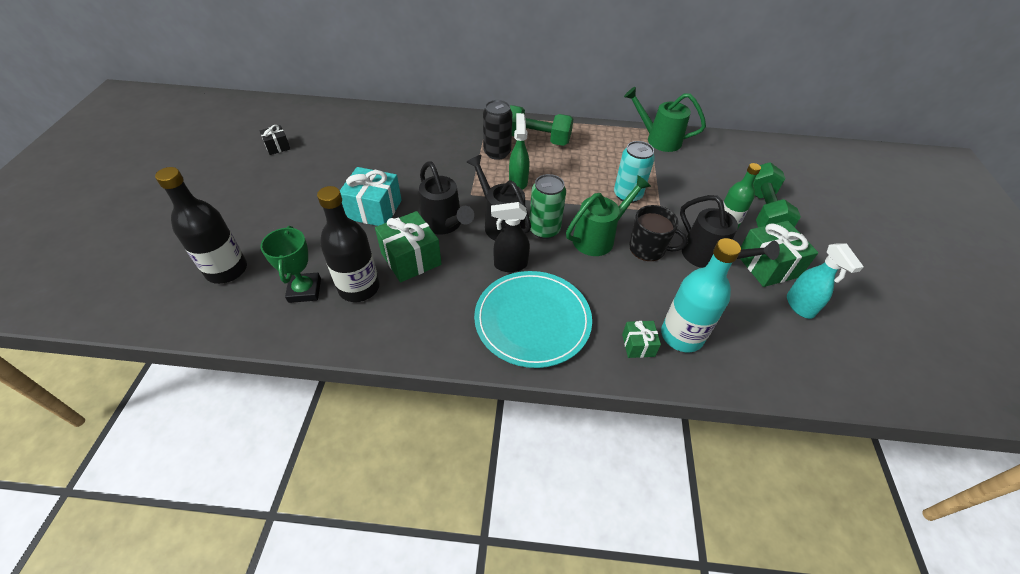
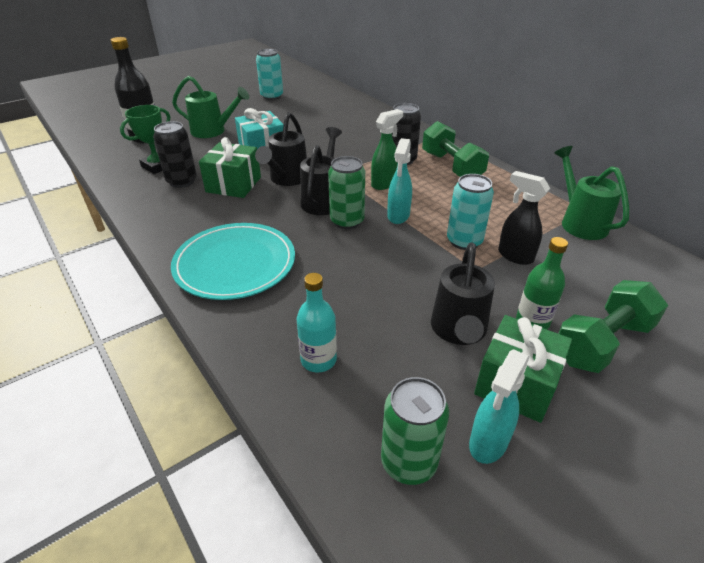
camera: 50 degrees right, 10 degrees down
black gift [259,125,290,155] -> turquoise can [256,49,283,100]
black bottle [317,186,379,302] -> black can [153,121,197,188]
black spray bottle [491,202,530,272] -> black spray bottle moved to [498,171,550,265]
green watering can [566,175,651,256] -> green watering can moved to [172,76,249,138]
green gift [622,321,661,358] -> none
black mug [629,205,688,261] -> none
turquoise bottle [661,238,741,352] -> turquoise bottle [297,273,337,373], size x0.66
none -> green can [381,377,449,485]
none -> turquoise spray bottle [387,138,412,224]

